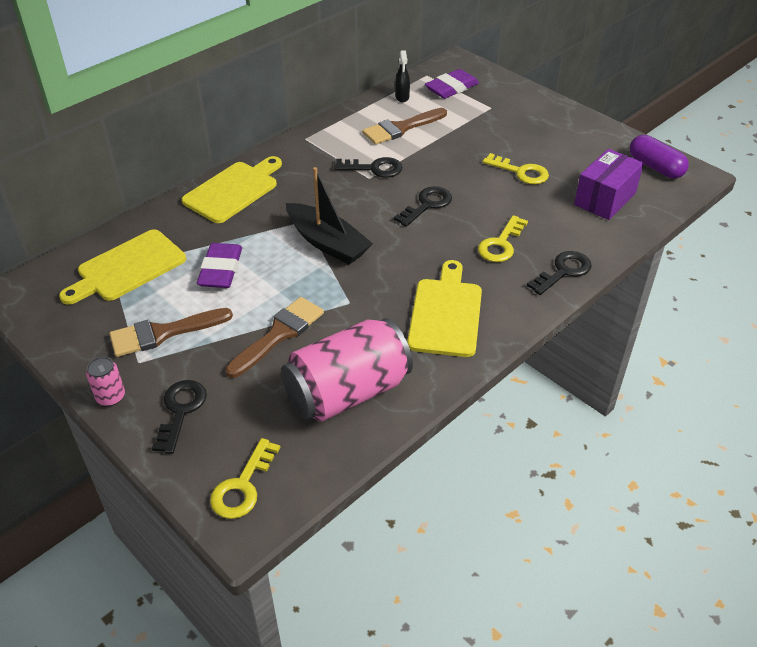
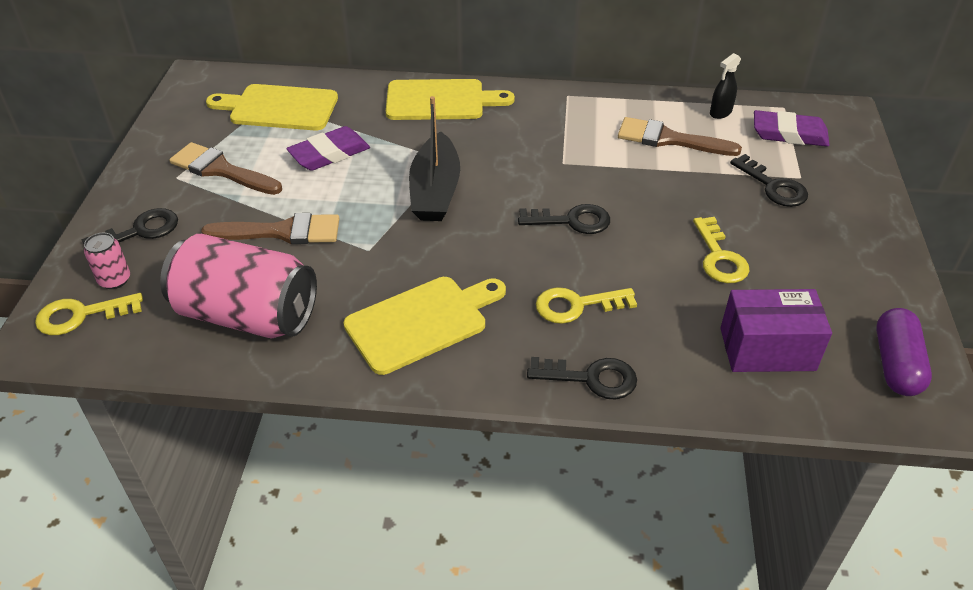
camera: 50 degrees right, 0 degrees up
pink can [86,357,125,406] -> pink can moved to [84,233,130,289]
black key [334,157,402,177] -> black key moved to [730,154,808,207]

